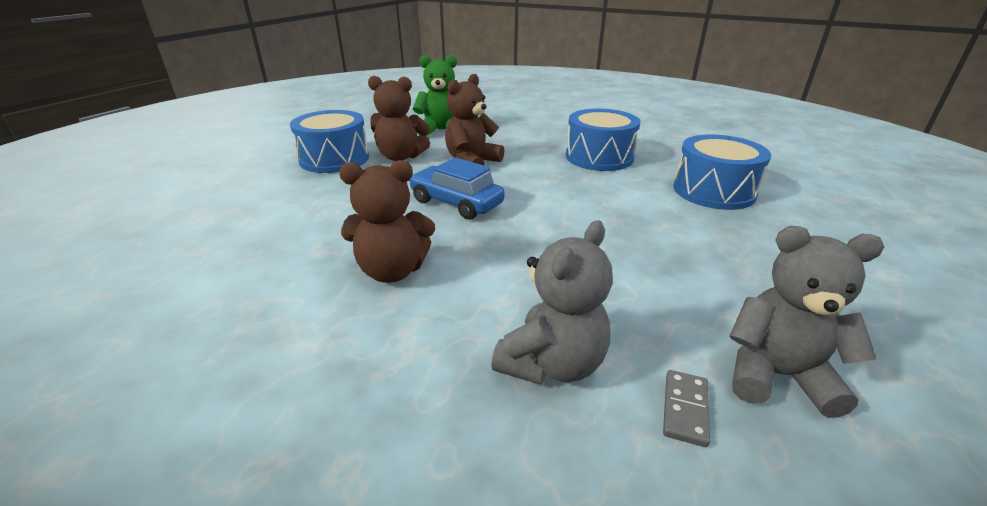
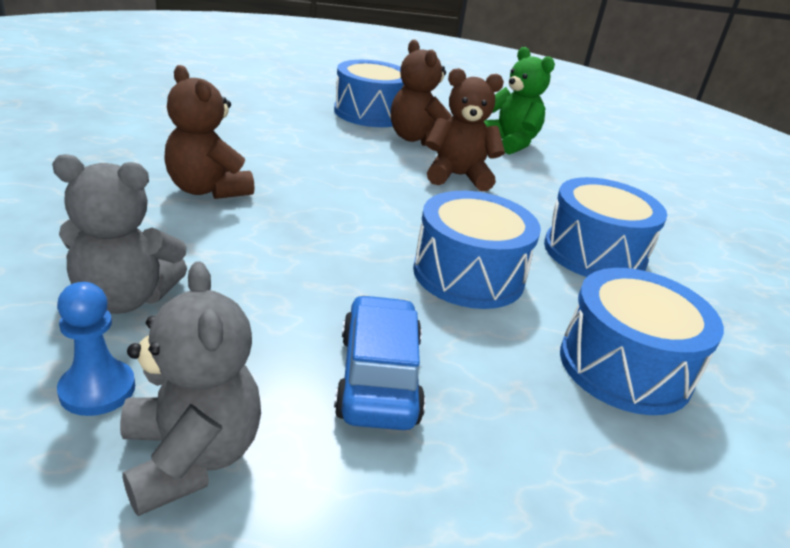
camera: 50 degrees right, 0 degrees up
blue car [409,157,505,220] -> blue car moved to [334,295,425,430]
grey domino [663,370,710,447] -> blue pawn [57,282,135,416]
none -> blue drum [413,191,541,309]

